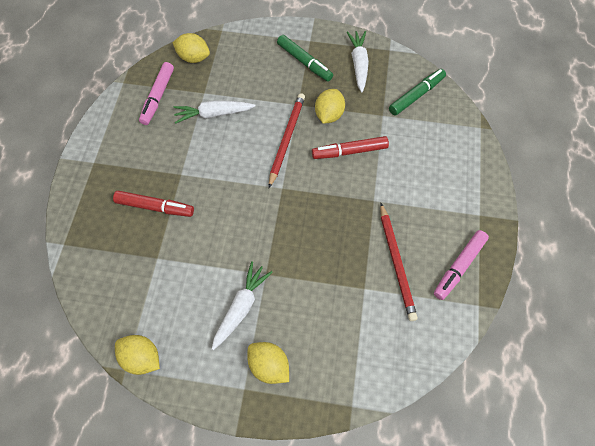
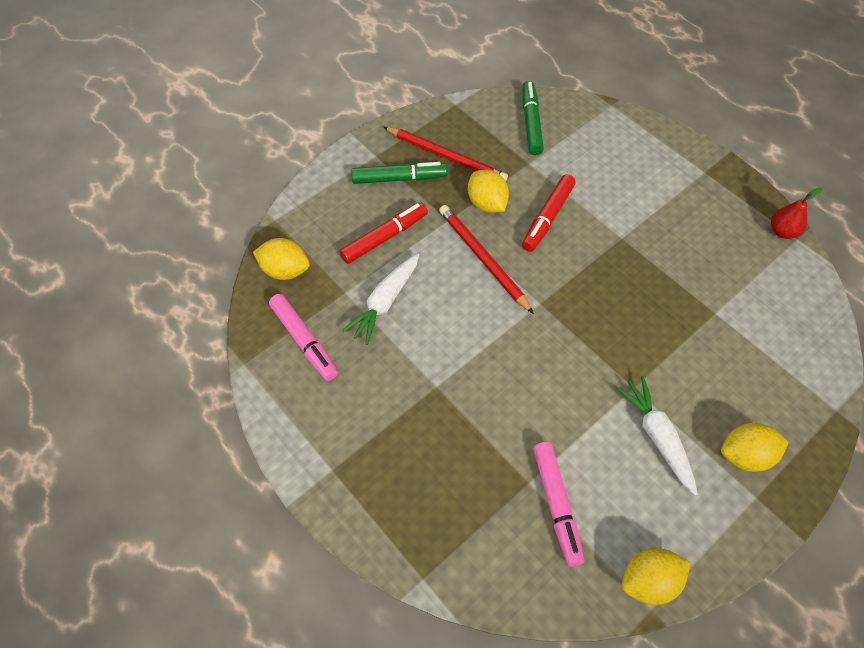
camera: 50 degrees left, 5 degrees down
red marker [113,191,194,217] -> red marker moved to [339,203,428,264]
yellow lemon [172,33,210,63] -> yellow lemon turned 45 degrees clockwise [253,238,310,280]
white carrot [347,31,369,92] -> none
red pencil [380,203,418,321] -> red pencil moved to [384,127,508,181]
pink marker [434,230,489,300] -> pink marker moved to [533,442,584,567]
none -> red pear [771,188,822,239]

